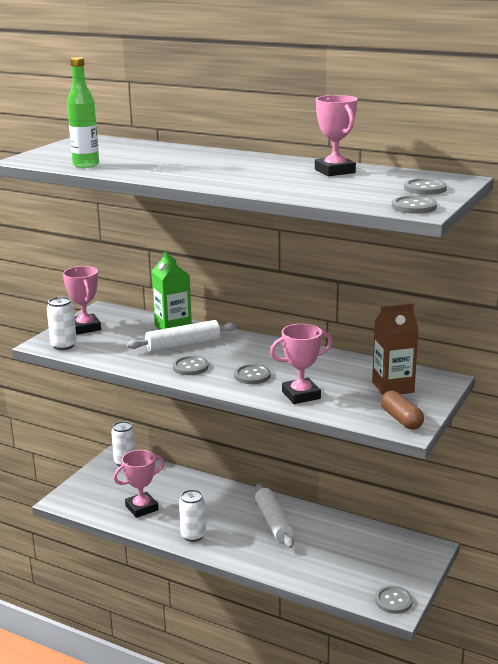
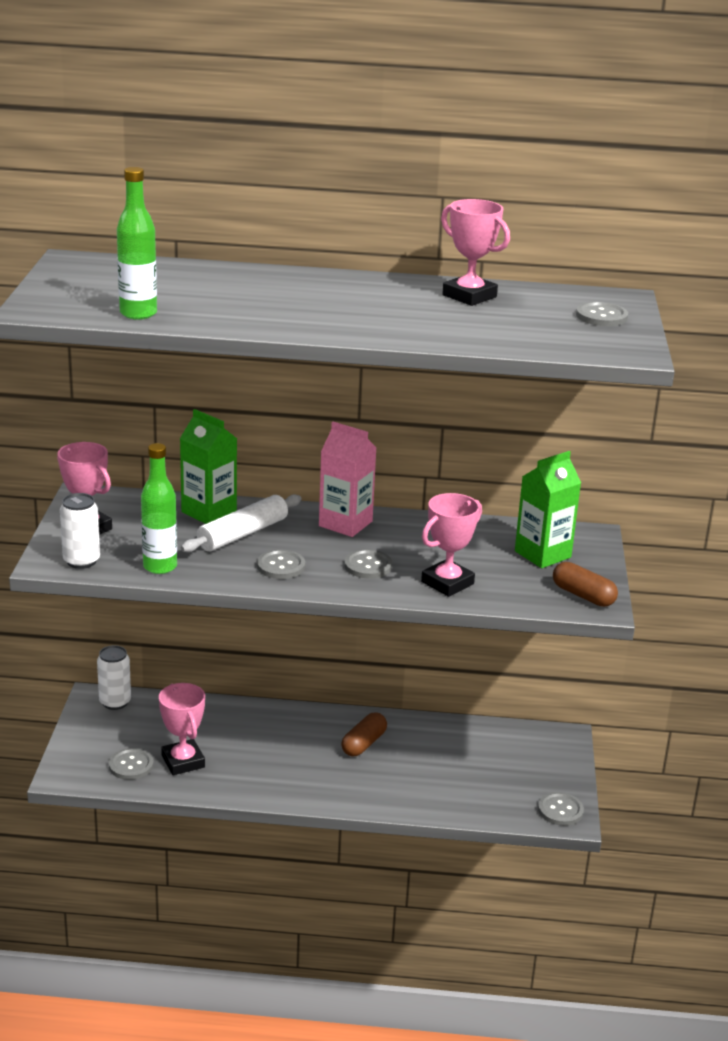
camera: 25 degrees left, 5 degrees up
pink trophy [113,450,165,518] -> pink trophy turned 60 degrees counterclockwise [159,683,205,775]
white can [179,490,206,542] -> none
white rolling pin [255,483,294,548] -> brown capsule [341,712,387,756]
brown carton [372,304,419,395] -> green carton [515,451,581,568]
grey button [392,196,437,214] -> grey button moved to [109,748,154,780]
none -> green bottle [141,443,177,574]
none -> pink carton [319,422,376,537]

